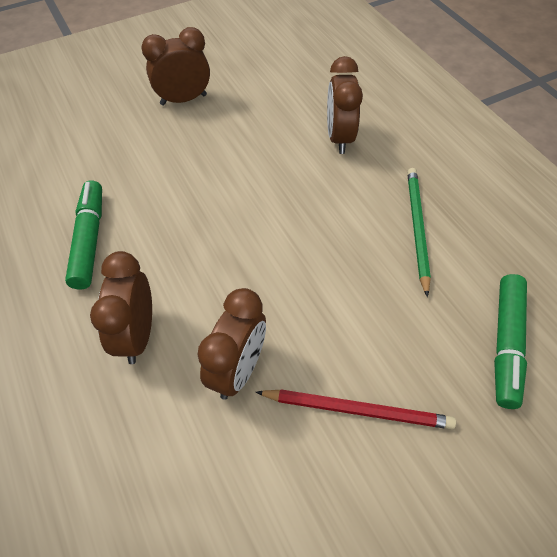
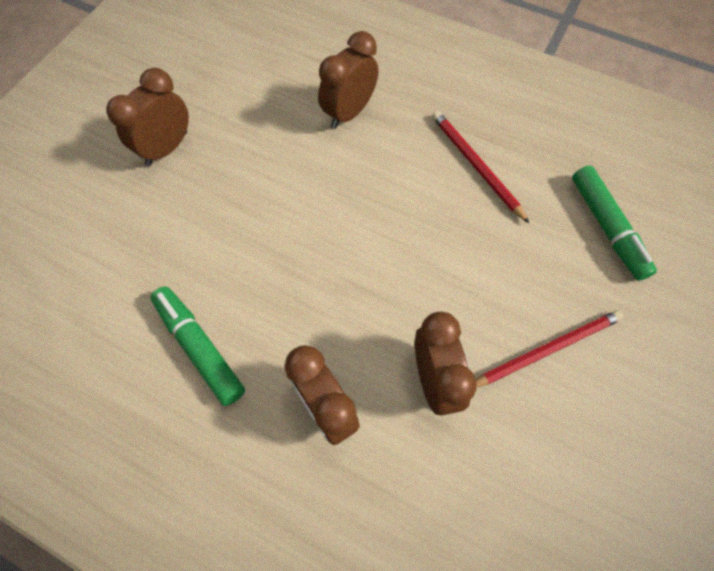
camera: 35 degrees left, 10 degrees up
brown clock [327,56,363,154] -> brown clock turned 75 degrees clockwise [318,31,378,129]
green pencil [407,168,431,297] -> red pencil [432,111,530,224]

